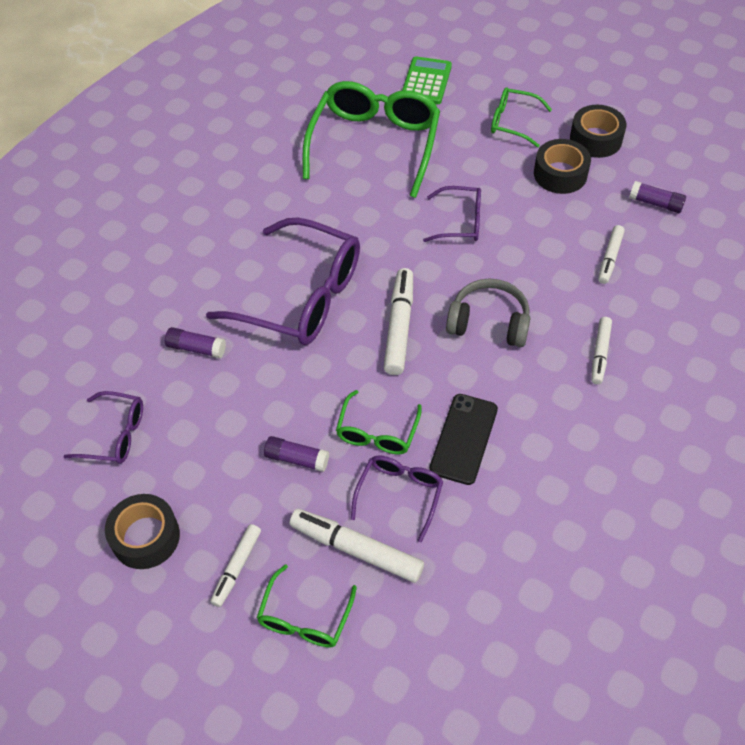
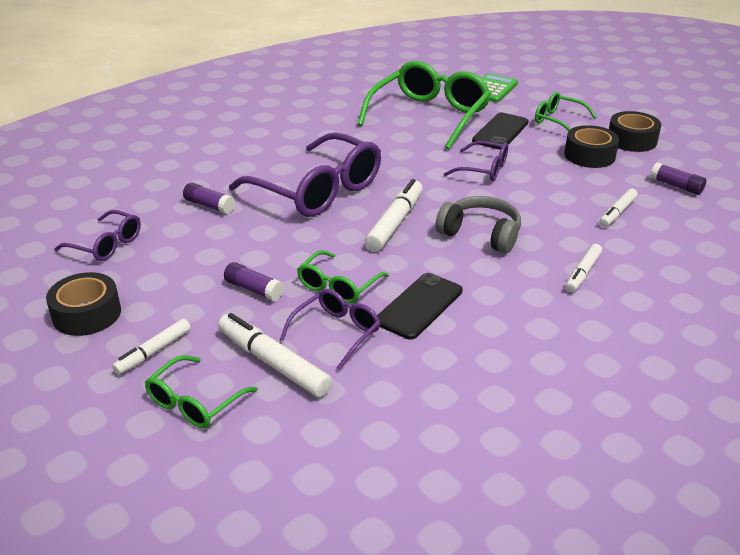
camera: 15 degrees right, 20 degrees down
none -> black phone [472,113,529,150]

